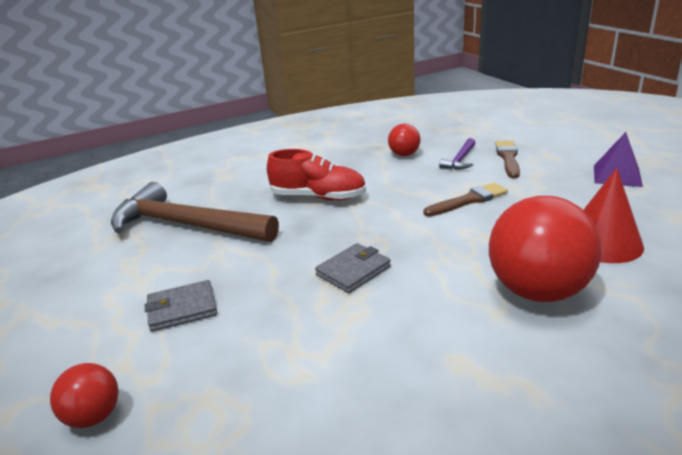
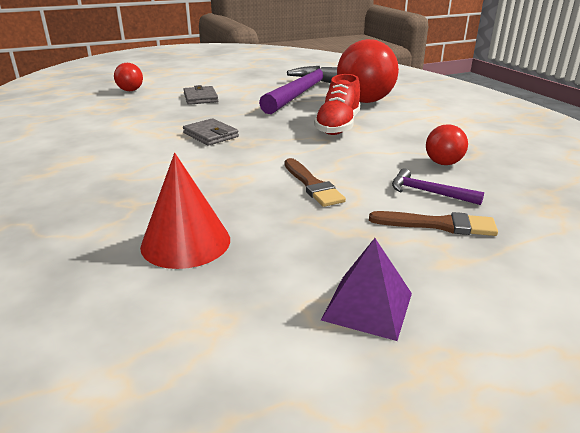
camera: 90 degrees right, 0 degrees up
brown hammer [111,182,279,242] -> purple hammer [259,66,337,114]
red ball [489,196,601,302] -> red ball moved to [337,39,399,103]

